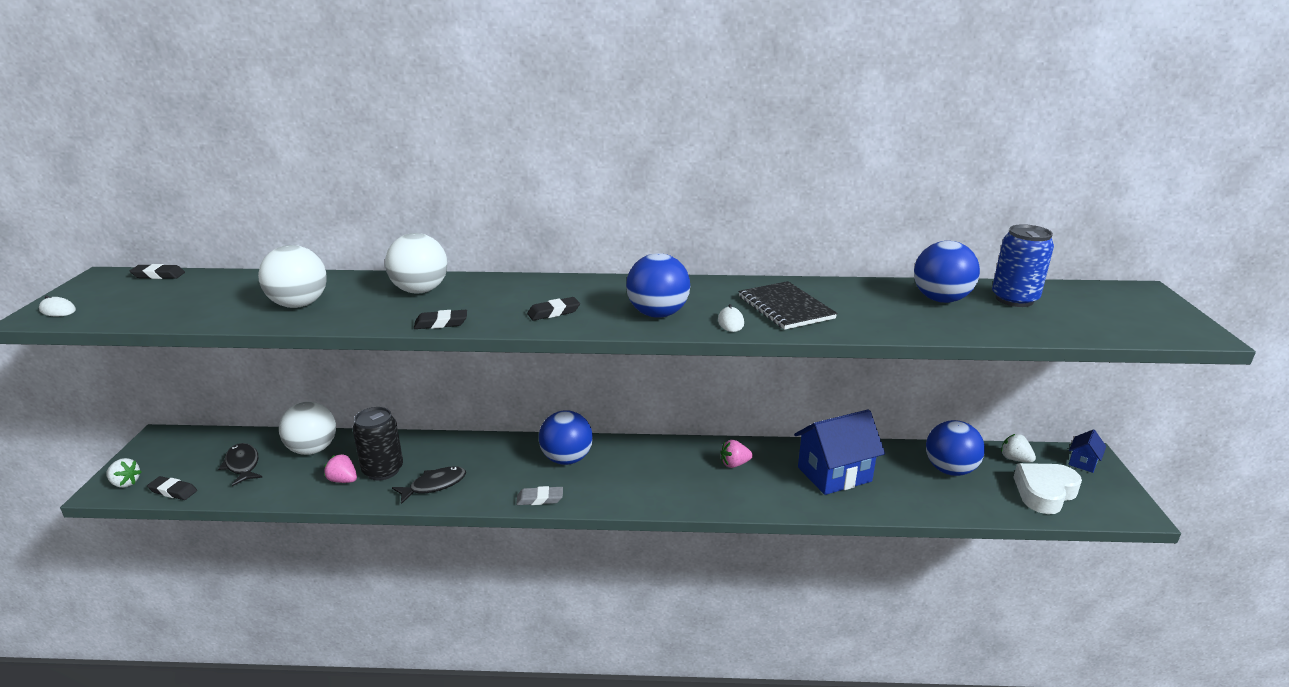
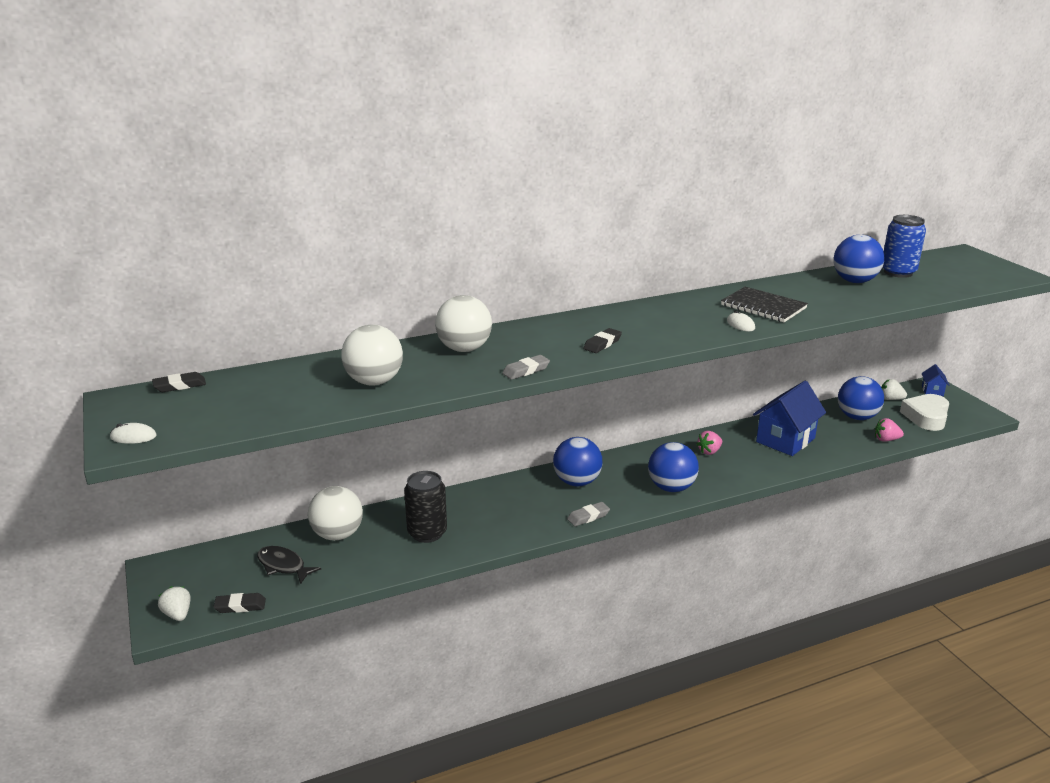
camera: 25 degrees left, 0 degrees up
white strawberry [106,458,141,488] -> white strawberry turned 120 degrees counterclockwise [158,587,191,621]
pink strawberry [324,454,357,483] -> pink strawberry moved to [875,418,904,442]
black fish [392,466,466,504] -> none
black eraser [414,310,467,329] -> grey eraser [502,355,550,380]
blue ball [626,253,690,318] -> blue ball moved to [648,442,699,492]

